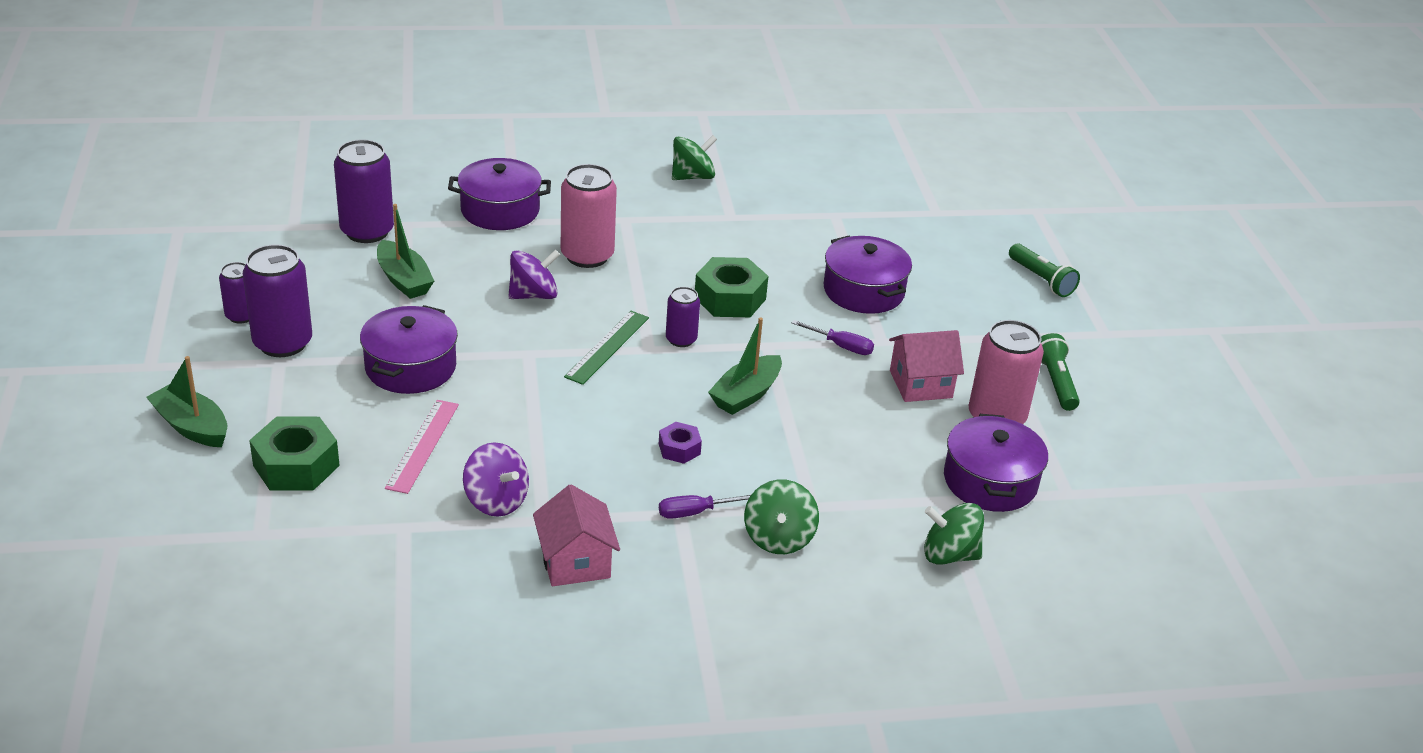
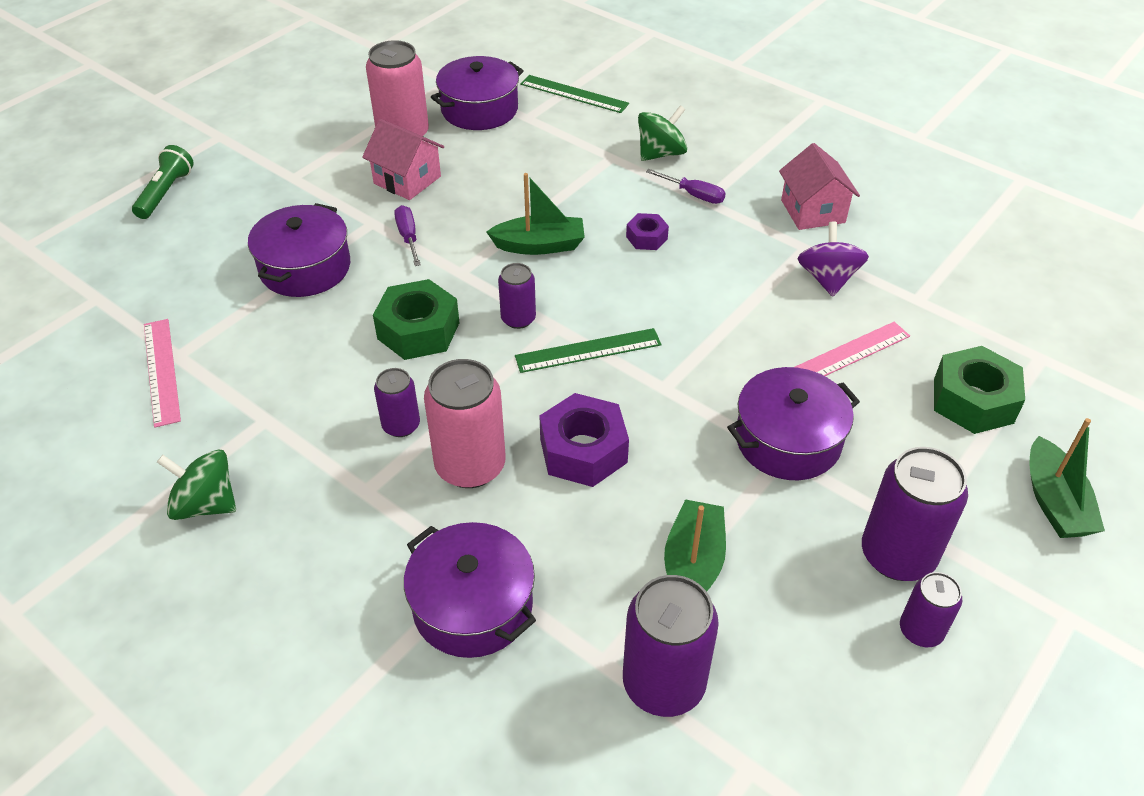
camera: 130 degrees left, 10 degrees up
purple spinning top [508,250,560,299] -> purple nut [539,393,629,487]
pink house [533,484,620,586] -> pink house turned 45 degrees counterclockwise [779,143,860,230]
green spinning top [924,503,984,565] -> green ruler [520,75,629,113]
green flashlight [1041,333,1080,411] -> none
none -> pink ruler [144,319,181,428]
none -> purple can [374,368,420,437]

